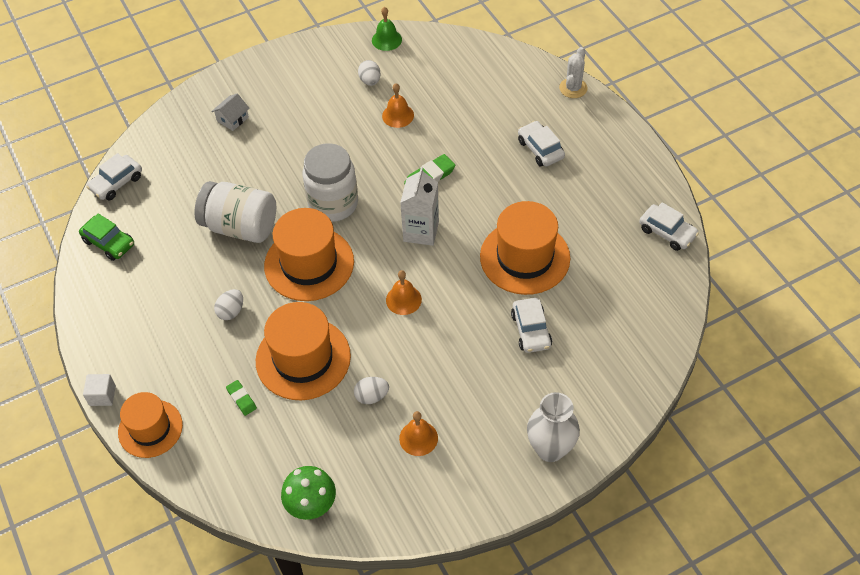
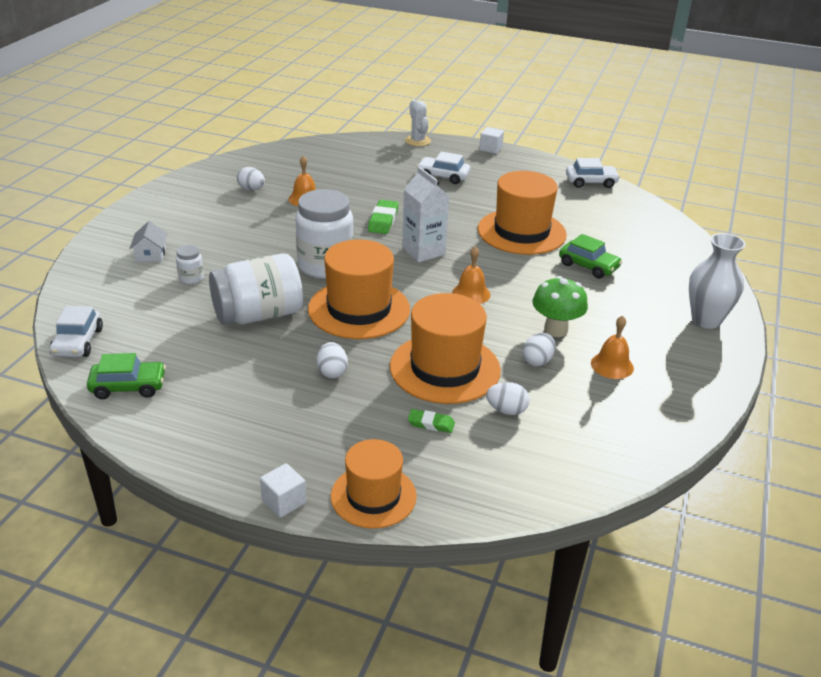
camera: 45 degrees left, 20 degrees down
green mushroom [281,466,336,520] -> green mushroom moved to [532,276,588,337]
green bell [372,7,402,51] -> none
white car [511,298,552,353] -> green car [559,234,622,279]
none -> white jar [176,245,204,284]
none -> white cube [479,127,504,154]
none -> white egg [486,382,530,415]

